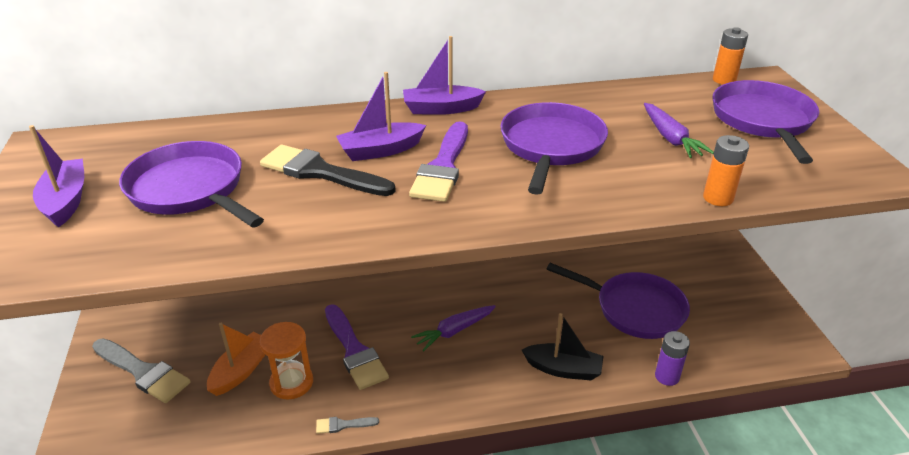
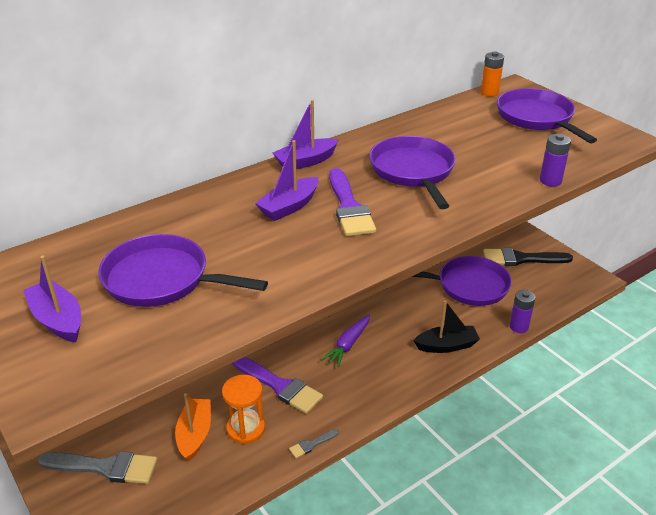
camera: 25 degrees left, 0 degrees up
black brush [260,145,396,196] -> black brush moved to [483,248,573,266]
purple carrot [644,103,714,158] -> none
orange battery [703,135,749,206] -> purple battery [540,134,571,187]

